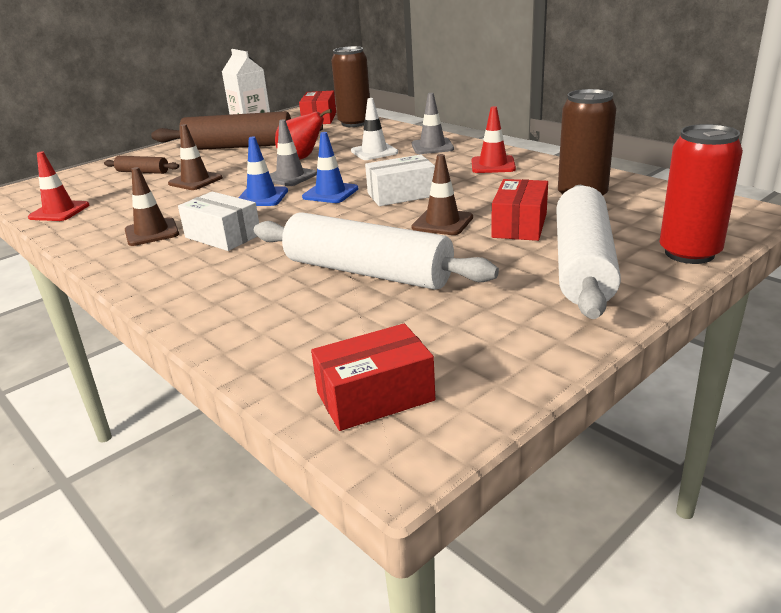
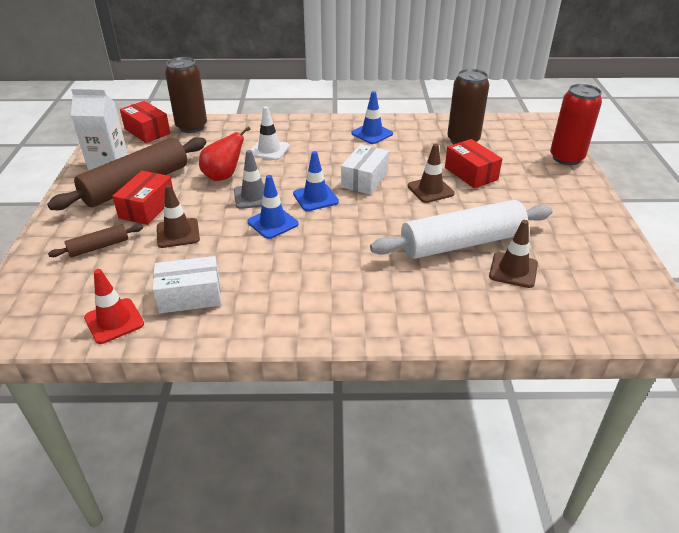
camera: 50 degrees left, 10 degrees up
brown traffic cone [125,167,179,246] -> brown traffic cone moved to [489,220,538,288]
white box [178,191,259,251] -> white box moved to [153,256,221,313]
red box [311,323,435,431] -> red box moved to [112,171,173,225]
grey traffic cone [412,93,454,154] -> none
red traffic cone [472,106,516,173] -> blue traffic cone [351,91,393,144]
white rolling pin [556,185,621,319] -> none

